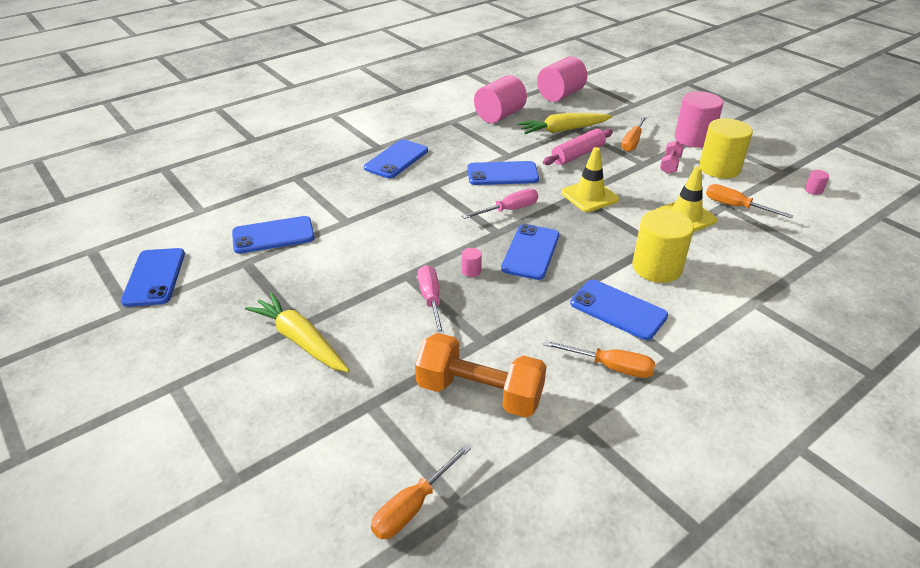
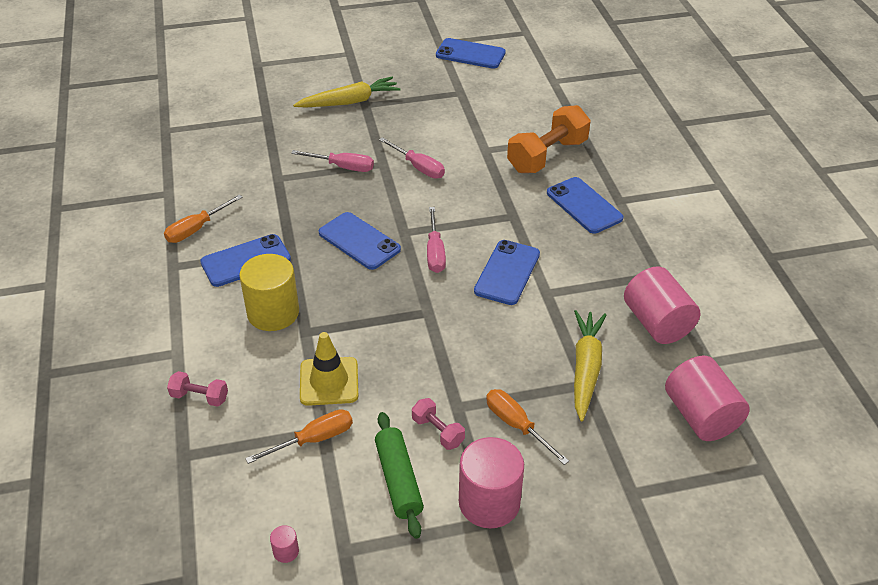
camera: 115 degrees right, 5 degrees up
blue phone [232,216,315,254] -> none
orange screwdriver [371,444,471,539] -> none
orange dumbbell [415,333,547,418] -> orange dumbbell moved to [507,105,591,173]
pink cylinder [461,248,482,277] -> none
pink rolling pin [543,129,613,165] -> none
yellow traffic cone [561,147,619,212] -> none
yellow cylinder [699,118,753,179] -> green rolling pin [375,412,424,539]
none -> pink dumbbell [167,371,228,407]
none -> pink screwdriver [379,137,445,179]

